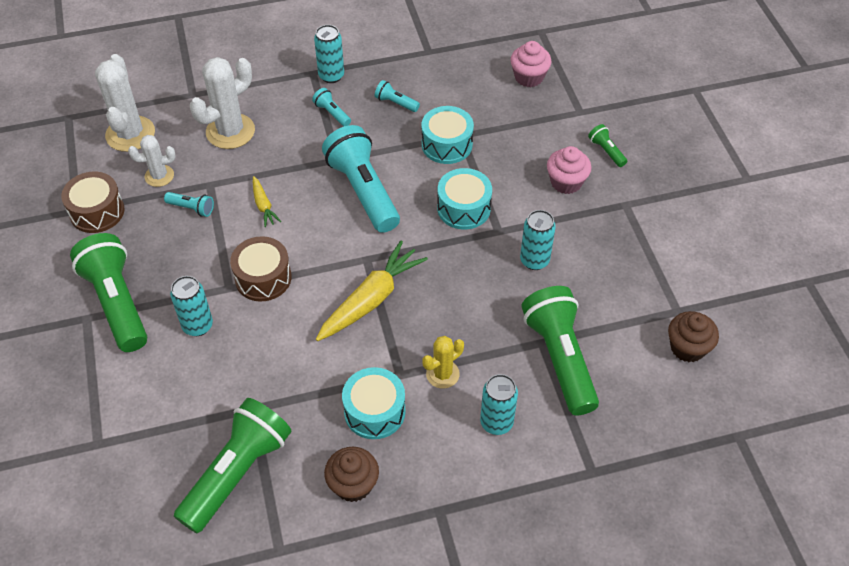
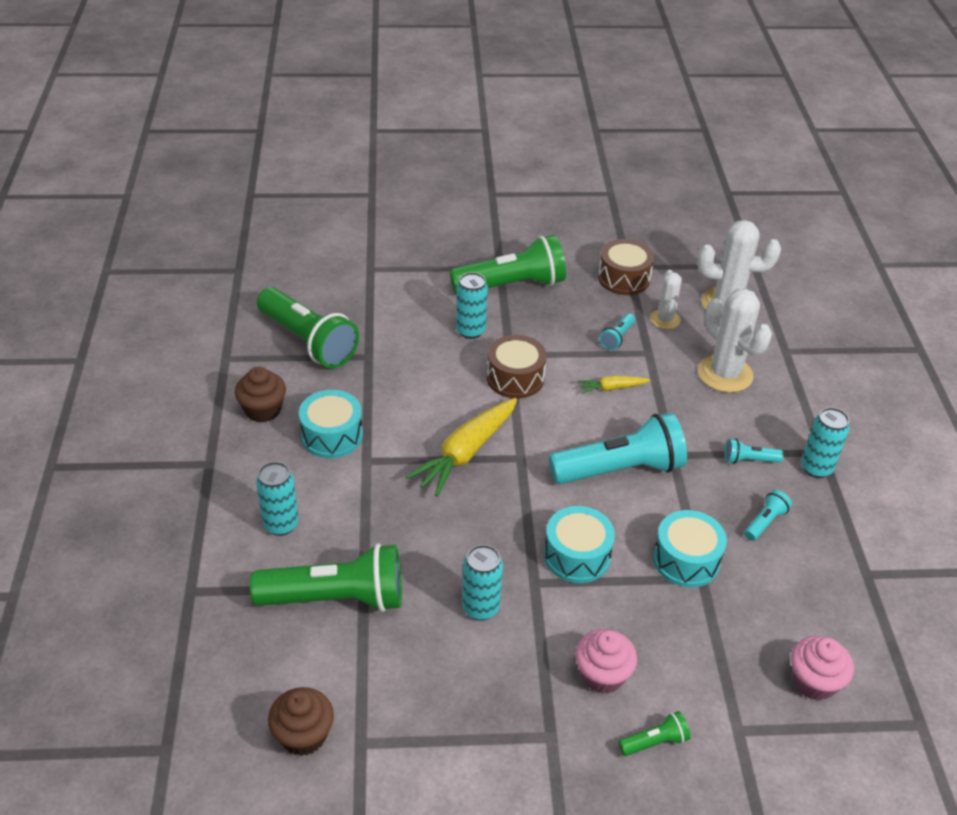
camera: 100 degrees right, 10 degrees down
turquoise flashlight [312,88,351,127] -> turquoise flashlight turned 150 degrees counterclockwise [725,438,784,464]
yellow carrot [316,241,428,341] -> yellow carrot turned 75 degrees clockwise [406,398,517,497]
yellow cactus [422,336,464,389] -> none

